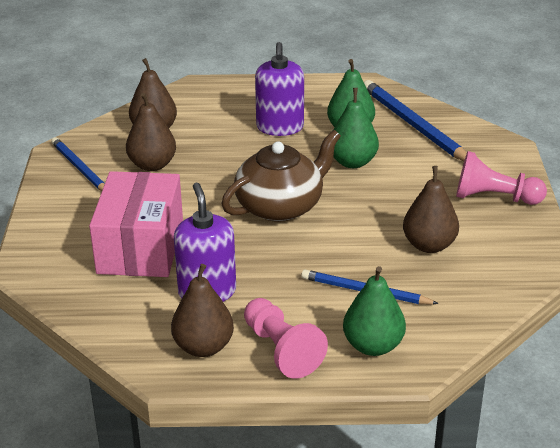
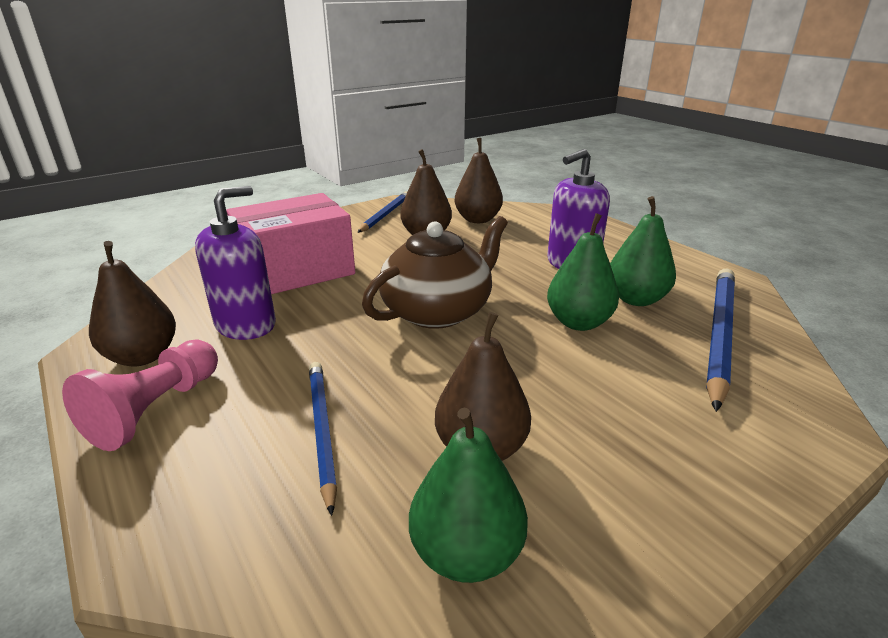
camera: 55 degrees right, 5 degrees down
brown teapot [222,130,341,222] -> brown teapot turned 60 degrees counterclockwise [362,216,508,329]
green pear [343,266,406,356] -> green pear moved to [409,408,528,583]
pink pawn [456,151,547,205] -> none

